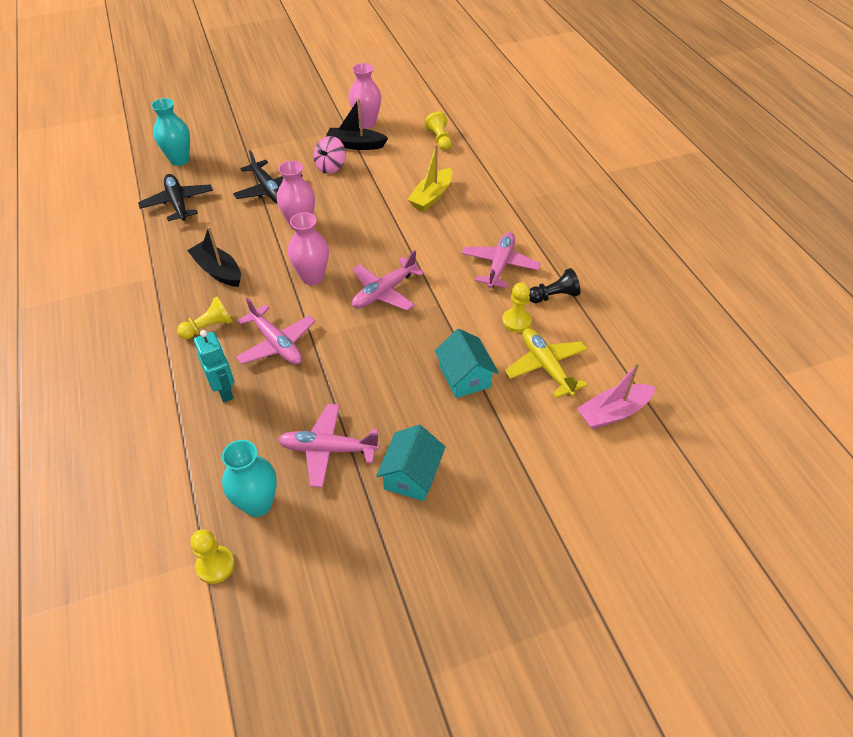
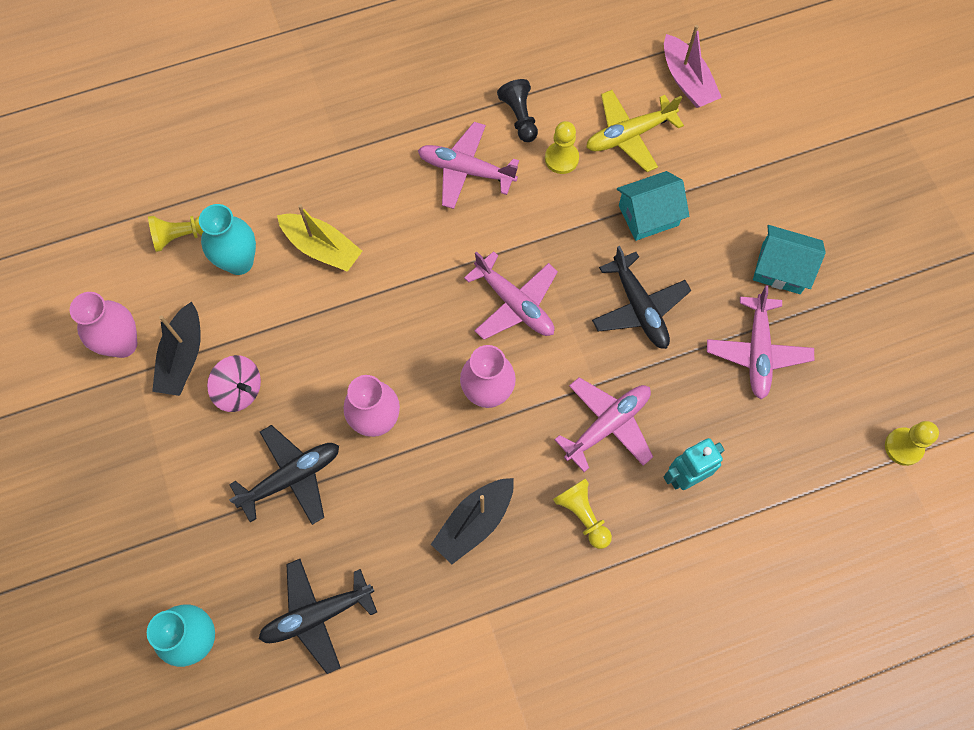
camera: 90 degrees left, 20 degrees up
turquoise vase [222,440,277,517] -> turquoise vase moved to [199,204,256,275]
none -> black plane [592,246,691,349]

